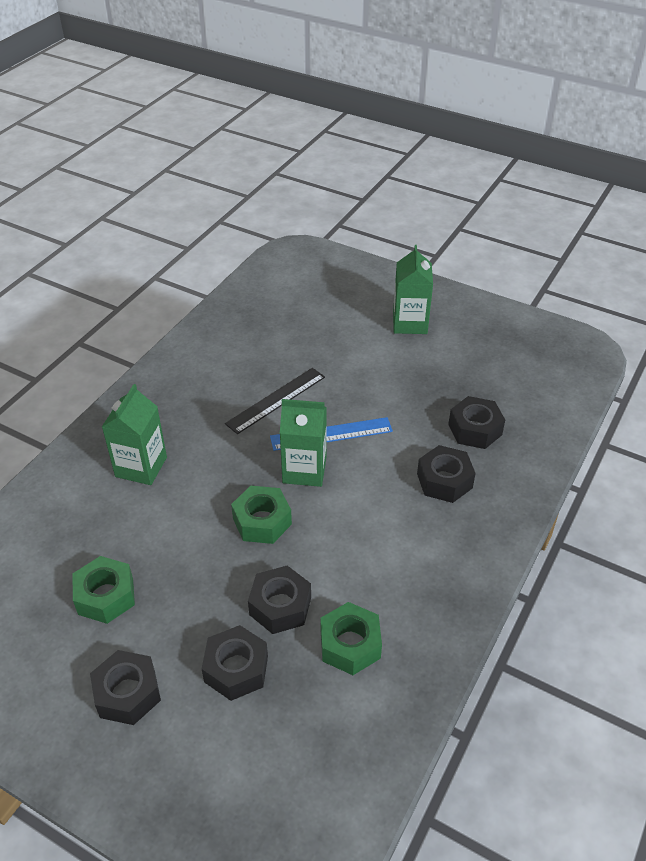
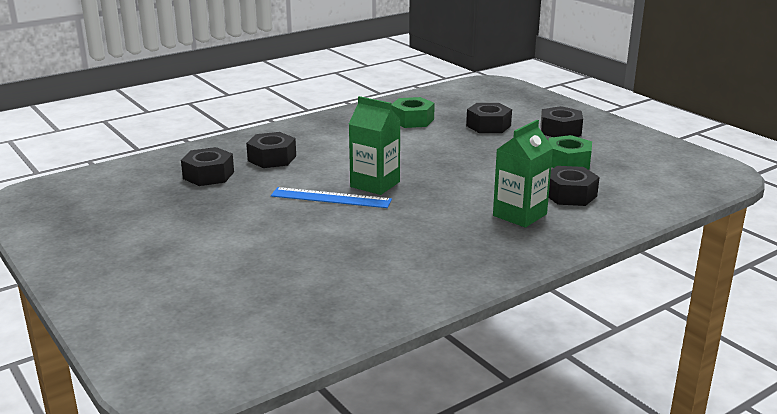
camera: 155 degrees left, 20 degrees down
black ruler [225,368,325,434] -> none
green nut [231,486,292,544] -> none
black nut [248,566,311,634] -> black nut moved to [549,166,600,206]
green carton [393,245,433,334] -> none

